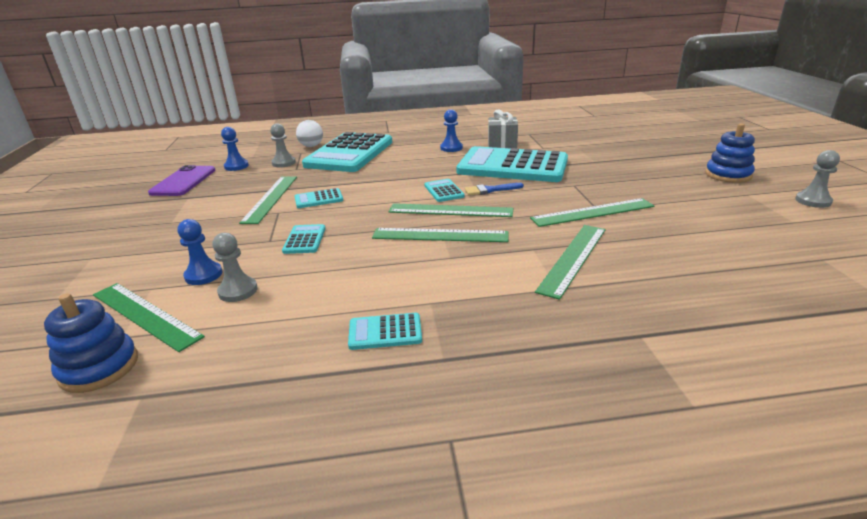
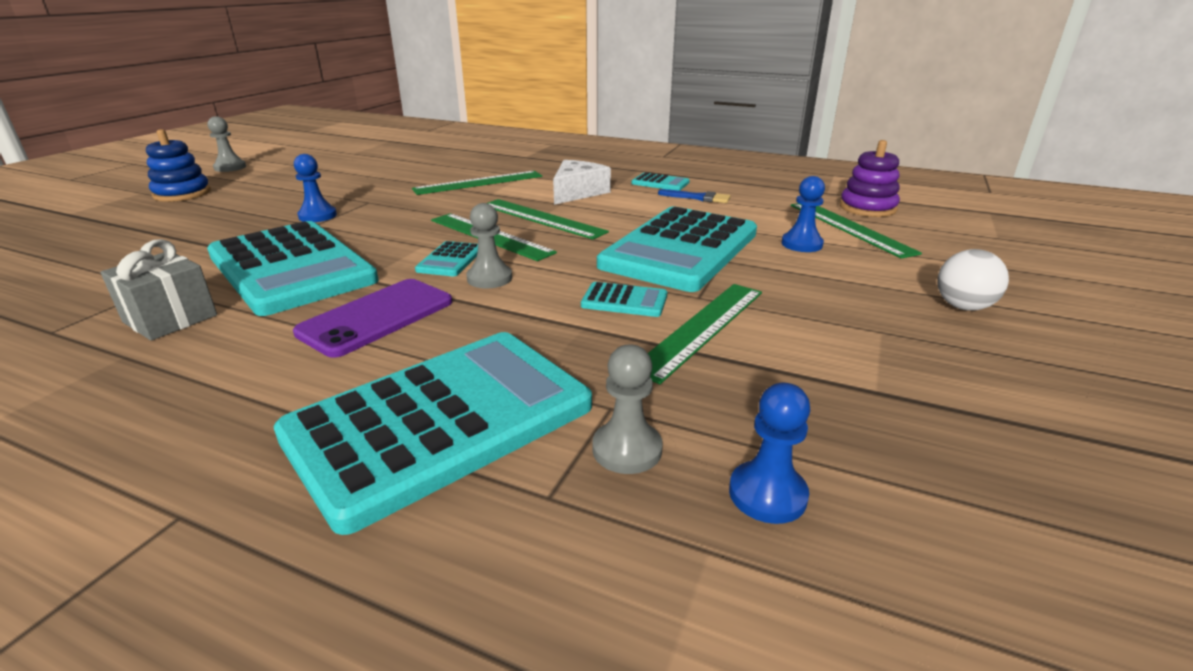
camera: 150 degrees left, 0 degrees up
blue stacking toy [44,293,138,393] -> purple stacking toy [840,140,900,217]
purple phone [148,165,216,196] -> purple phone moved to [293,279,452,358]
grey pawn [212,233,258,302] -> grey pawn moved to [466,203,512,288]
turquoise calculator [282,224,326,254] -> turquoise calculator [597,206,757,292], size x2.48
white ball [296,120,323,147] -> white ball moved to [937,249,1009,311]
blue pawn [440,109,463,152] -> blue pawn moved to [294,154,337,222]
blue brush [465,183,524,195] -> blue brush moved to [658,189,730,203]
green ruler [530,198,655,227] -> none
none -> white cheese [553,160,611,205]

